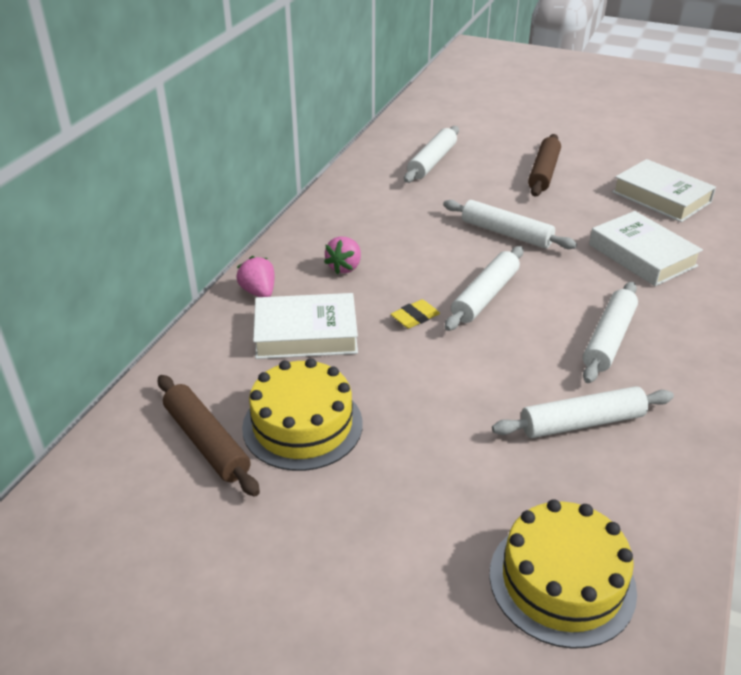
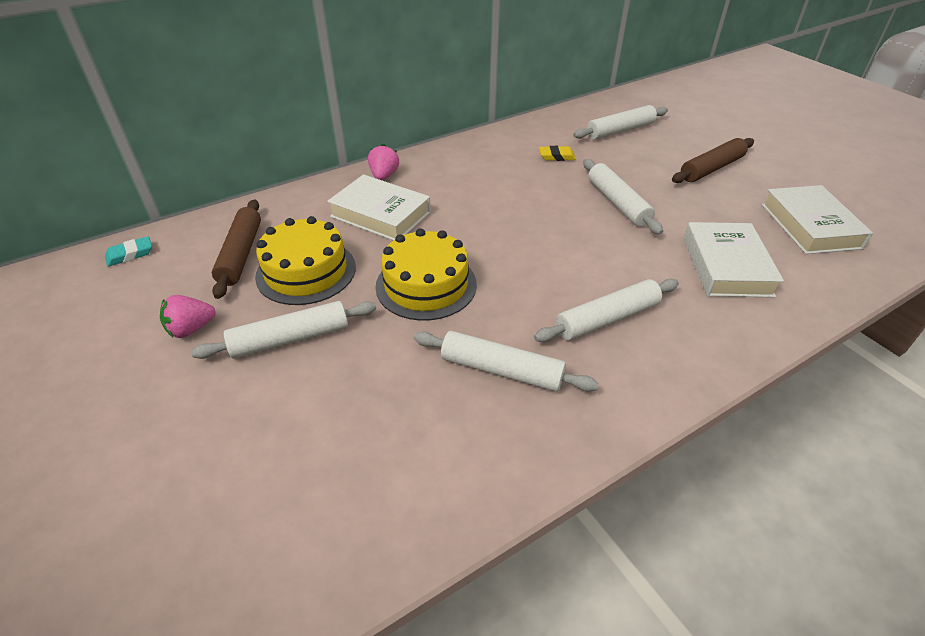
camera: 35 degrees right, 5 degrees up
pink strawberry [324,236,361,275] -> pink strawberry moved to [160,295,216,338]
yellow eraser [391,299,440,329] -> yellow eraser moved to [539,146,576,161]
white rolling pin [445,246,524,331] -> white rolling pin moved to [191,301,376,359]
yellow cake [489,499,637,649] -> yellow cake moved to [375,228,477,321]
none -> turquoise eraser [105,236,152,267]

